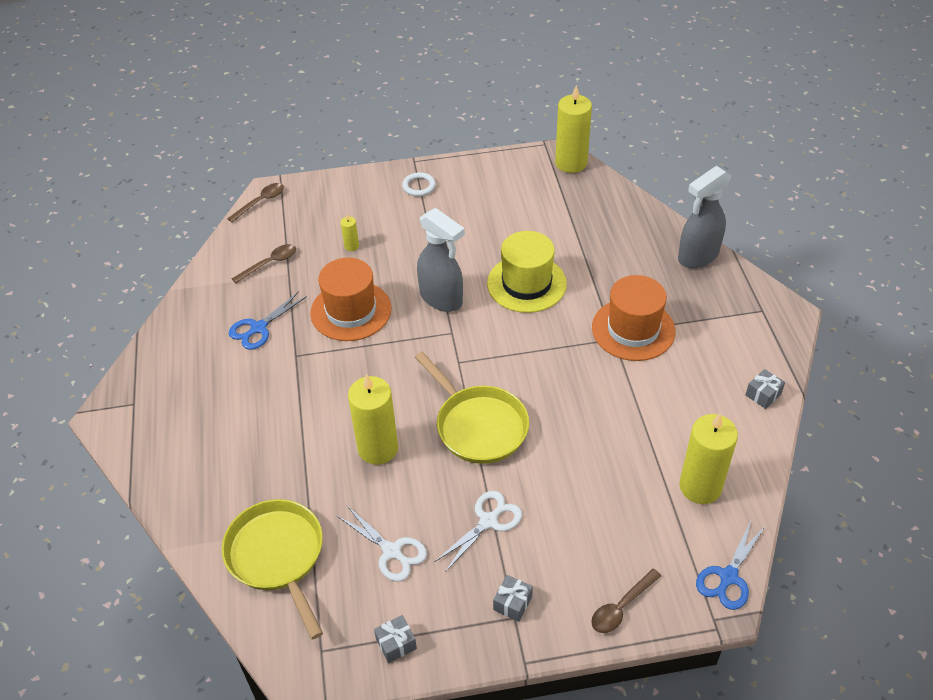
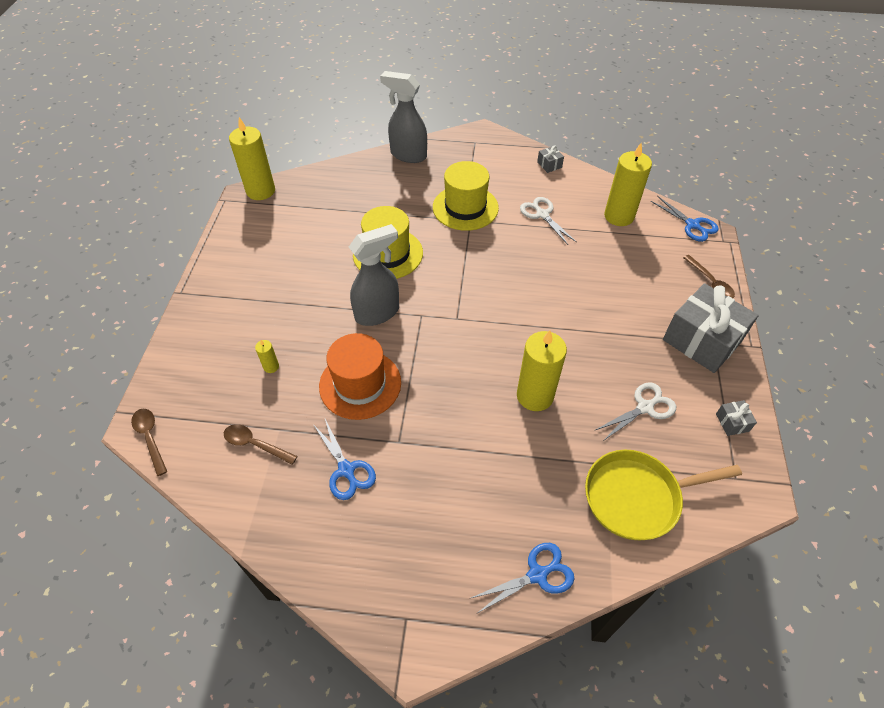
camera: 75 degrees left, 5 degrees up
brown spoon [232,244,296,283] -> brown spoon turned 45 degrees counterclockwise [224,424,298,465]
white ring [402,172,436,196] -> none
yellow pan [415,352,529,464] -> none
white scissors [434,491,522,572] -> white scissors moved to [520,197,576,245]
grey gift [493,575,533,622] -> grey gift [663,283,759,373], size x2.47
orange hat [592,275,676,361] -> yellow hat [433,161,499,231]
grey spray bottle [678,166,731,268] -> grey spray bottle turned 135 degrees clockwise [380,71,427,163]
none -> blue scissors [469,543,575,614]

